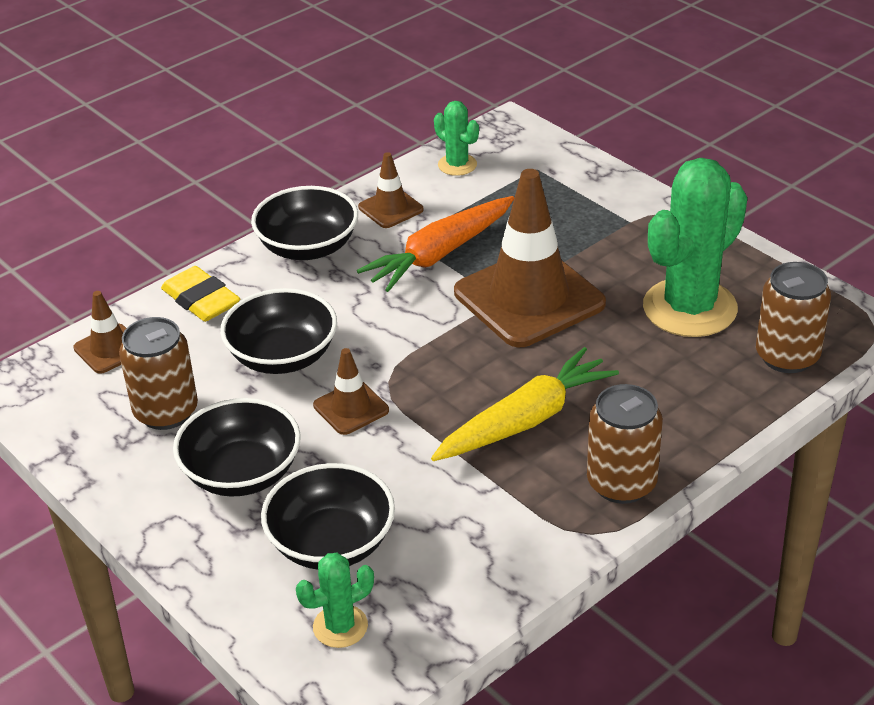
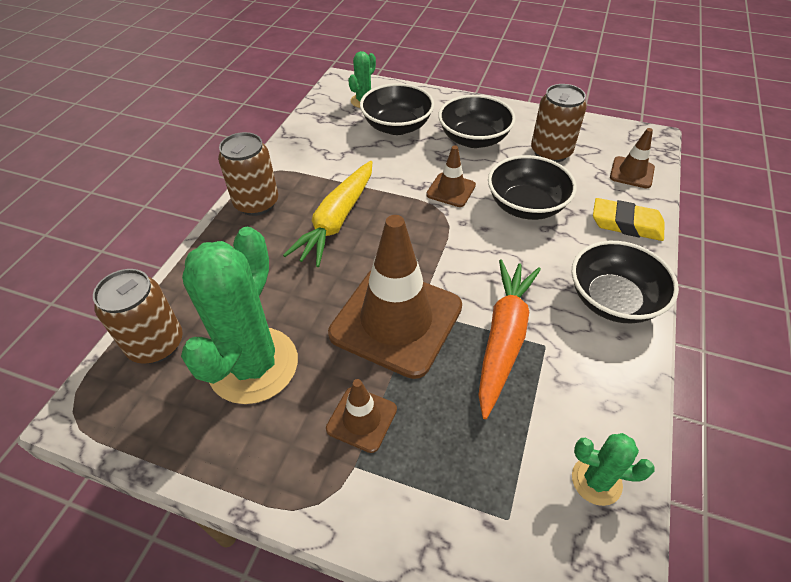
camera: 150 degrees right, 10 degrees up
brown traffic cone [358,152,424,228] -> brown traffic cone moved to [326,379,397,453]

